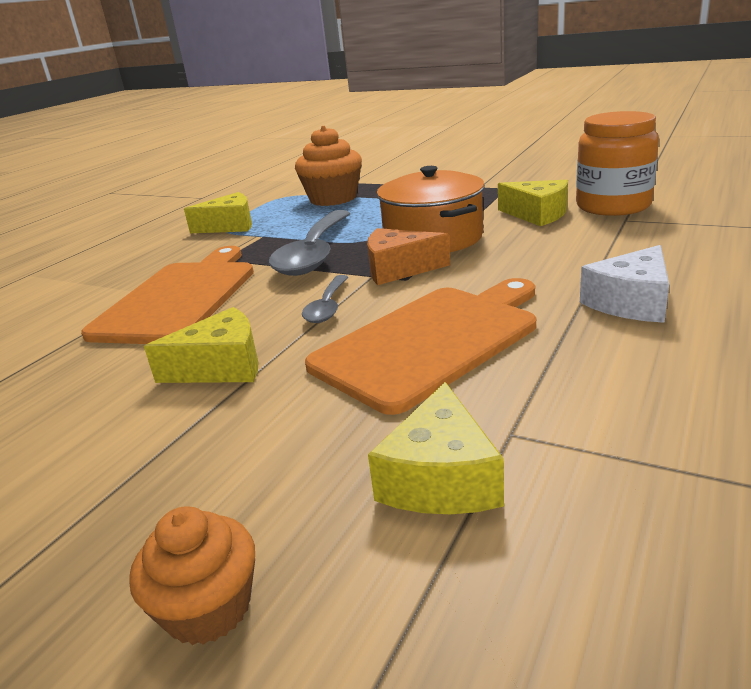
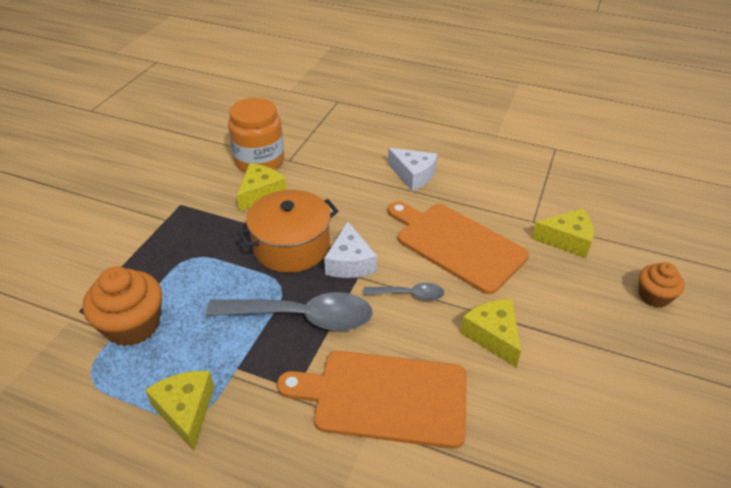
camera: 100 degrees left, 15 degrees up
orange cheese [367,228,450,285] -> white cheese [324,222,377,278]

